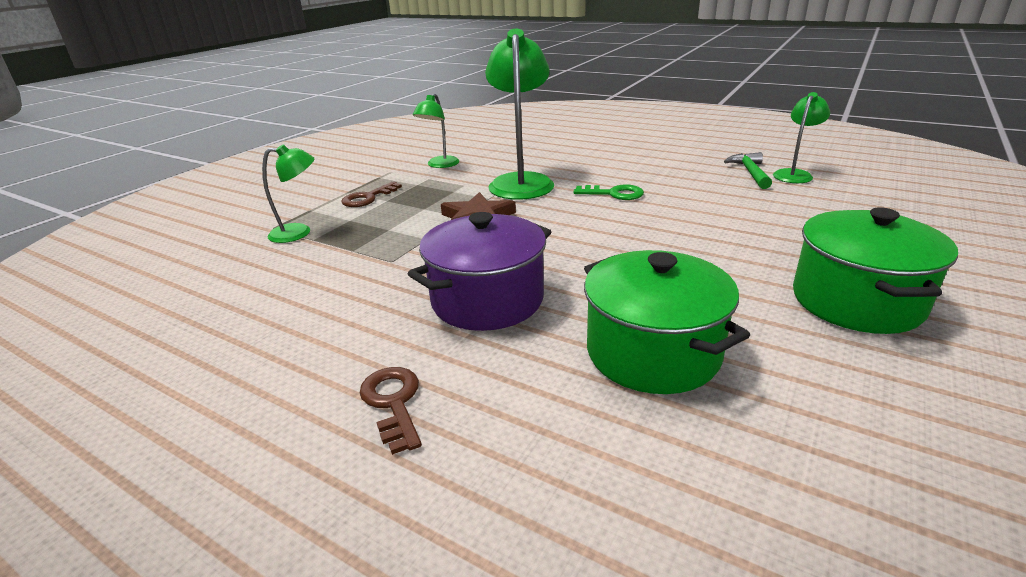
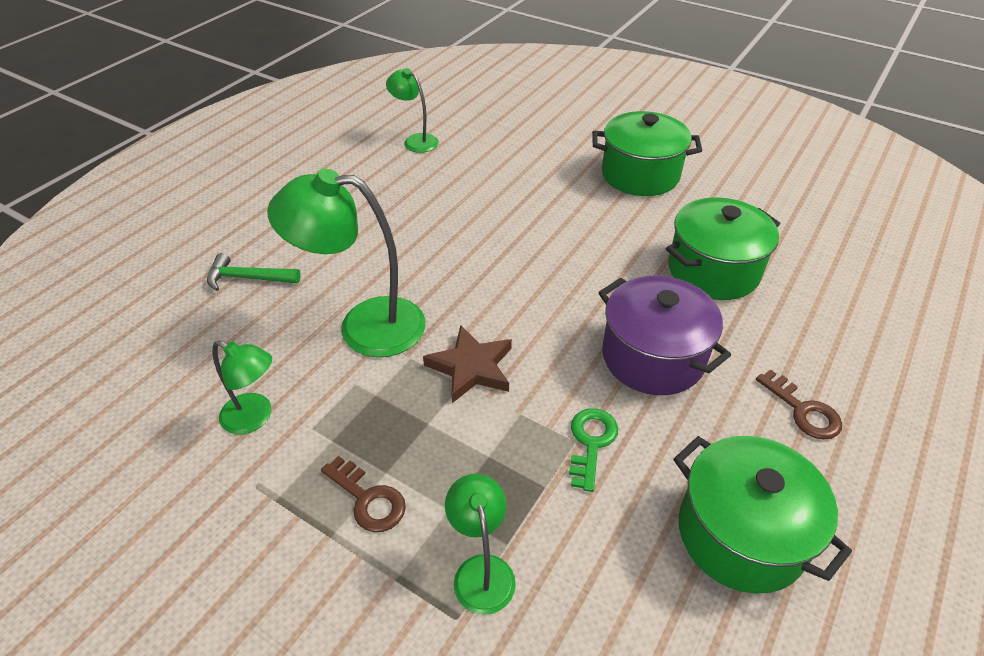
camera: 90 degrees left, 15 degrees up
brown key [360,367,422,455] -> brown key turned 105 degrees counterclockwise [756,369,842,440]
green key [574,185,644,200] -> green key moved to [569,408,618,492]
green hammer [724,152,772,189] -> green hammer moved to [207,253,301,291]
none -> green pot [674,436,852,594]

